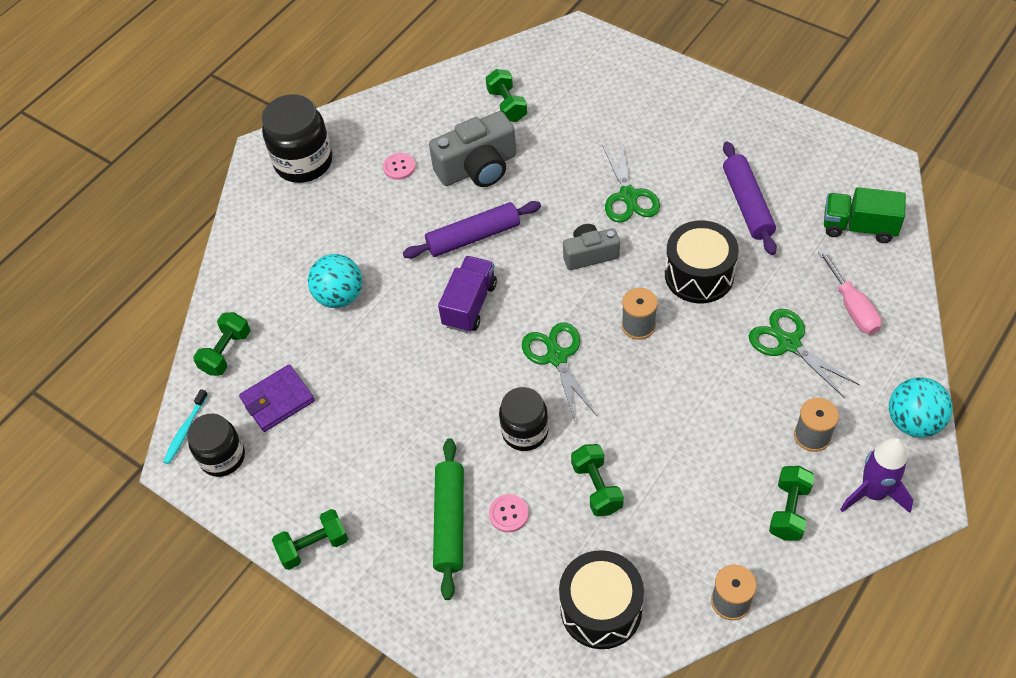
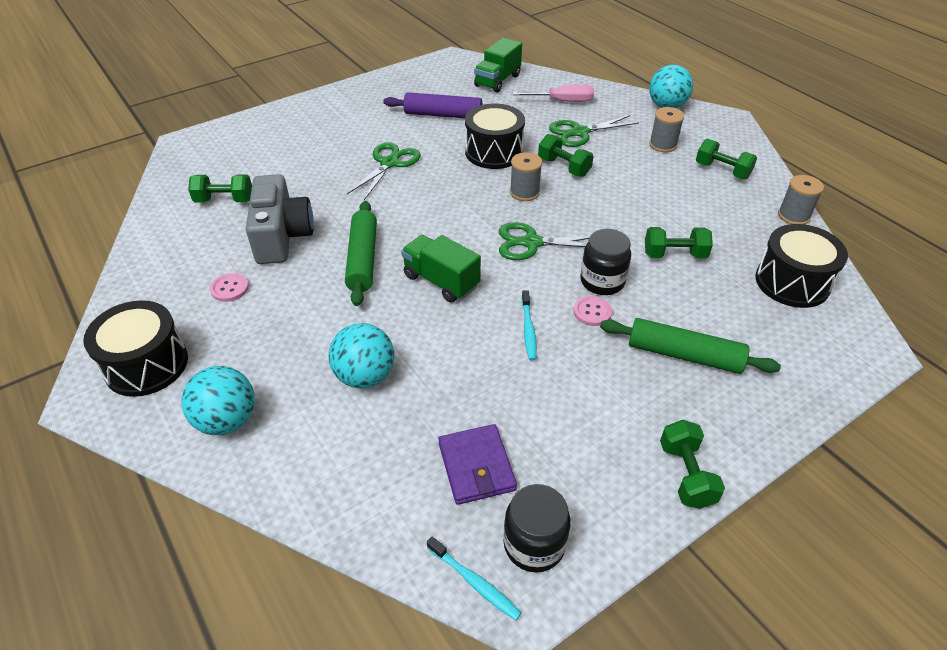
camera: 75 degrees left, 10 degrees down
green dumbbell [193,312,250,376] -> green dumbbell moved to [538,134,593,177]
black jar [262,94,333,183] -> black drum [83,300,188,397]
purple rolling pin [403,201,541,258] -> green rolling pin [345,201,377,306]
purple truck [438,256,497,333] -> green truck [401,235,481,303]
pink button [489,494,529,533] -> pink button moved to [573,296,612,326]
grey camera [563,224,620,270] -> none
green scissors [602,144,660,223] -> green scissors turned 75 degrees counterclockwise [347,142,421,200]
purple rocket [840,437,913,513] -> none
none -> turquoise ball [181,366,255,435]
none -> turquoise toothbrush [522,290,537,360]

